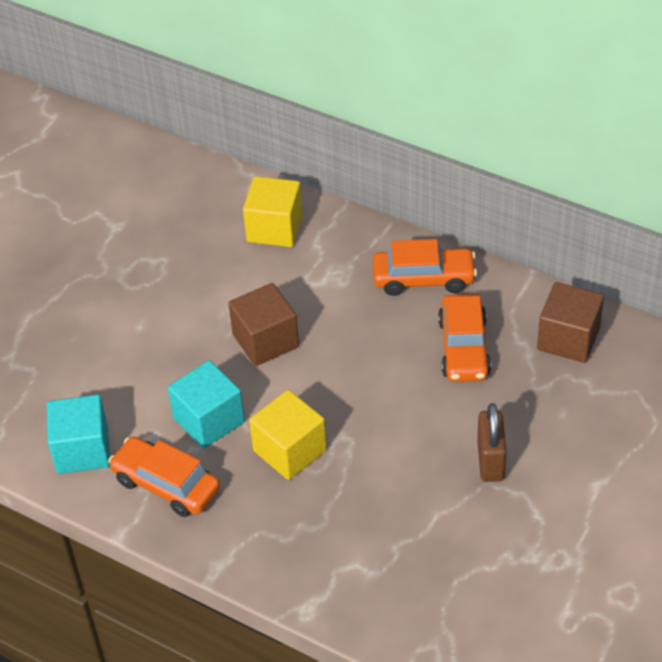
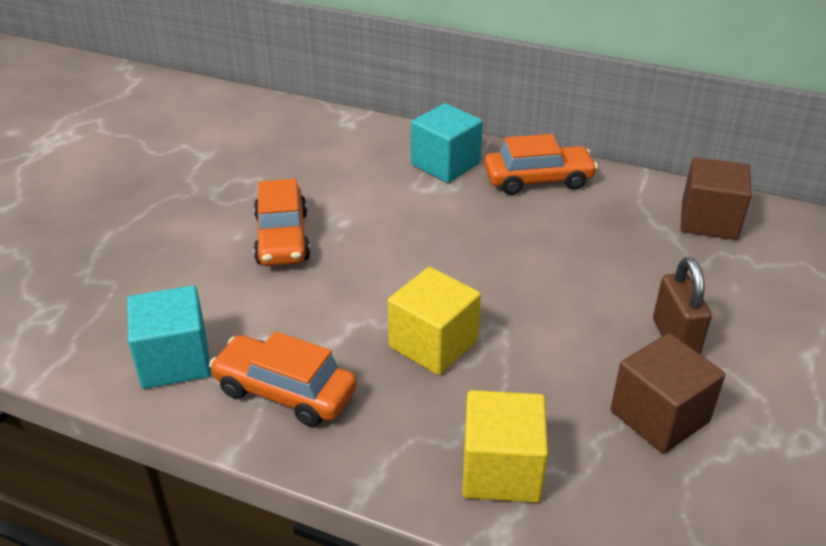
camera: 10 degrees left, 10 degrees down
turquoise cube [168,360,245,449] -> turquoise cube moved to [411,103,483,183]
brown cube [228,283,299,366] -> brown cube moved to [611,333,725,454]
yellow cube [243,176,303,247] -> yellow cube moved to [462,390,548,503]
orange car [438,294,491,382] -> orange car moved to [254,179,310,266]

